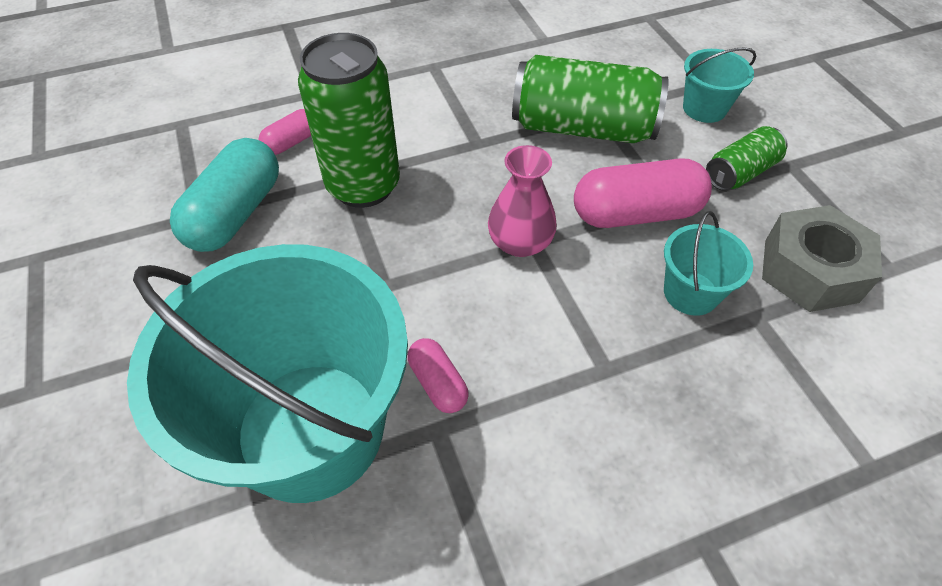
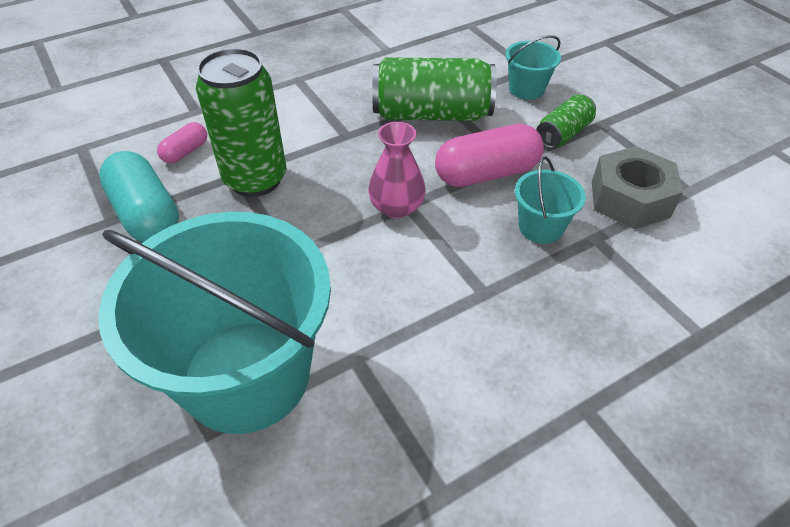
camera: 10 degrees left, 5 degrees down
turquoise capsule [170,138,279,252] -> turquoise capsule turned 45 degrees counterclockwise [99,151,179,242]
pink capsule [408,338,469,413] -> none

